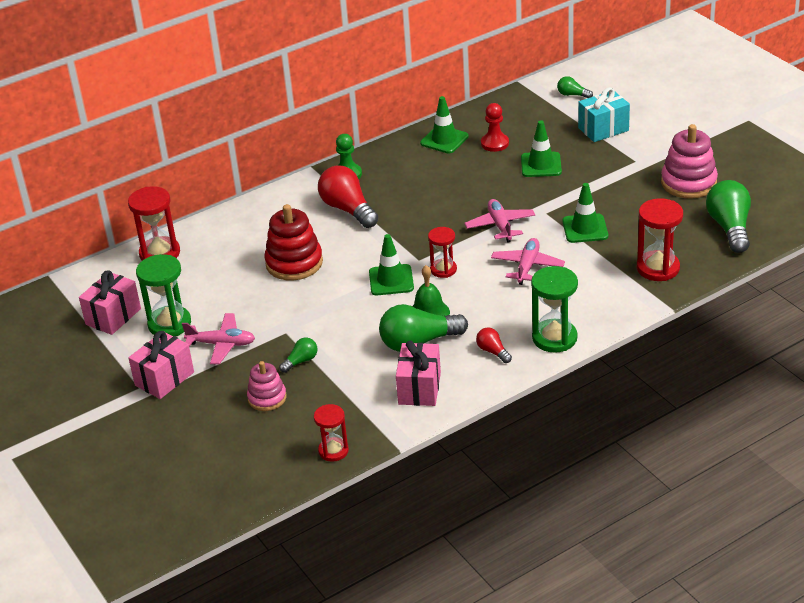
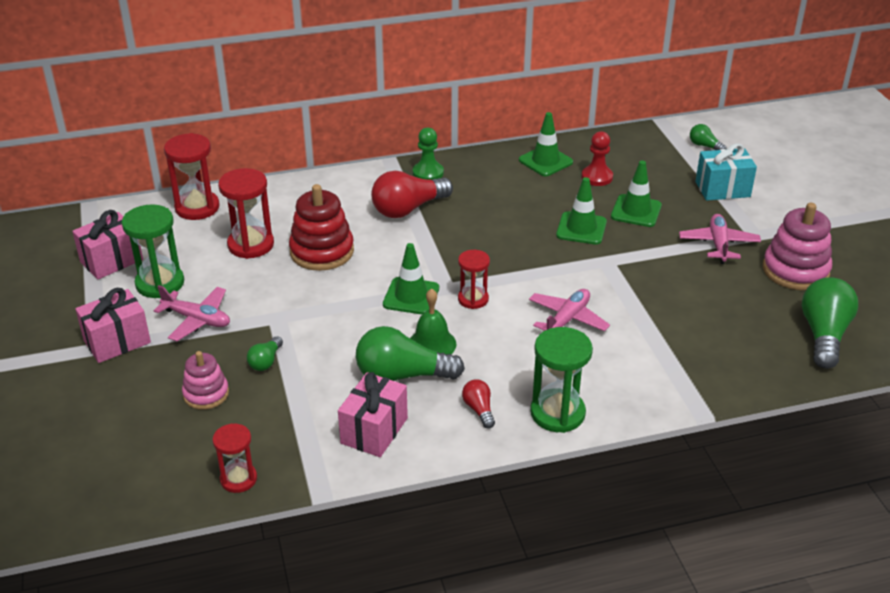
camera: 15 degrees right, 0 degrees up
green light bulb [279,337,317,373] -> green light bulb turned 135 degrees clockwise [247,336,283,371]
red light bulb [318,165,378,228] -> red light bulb turned 105 degrees counterclockwise [371,171,453,218]
pink plane [465,199,535,243] -> pink plane moved to [679,214,761,264]
green traffic cone [562,183,608,243] -> green traffic cone moved to [556,177,607,245]
red hourglass [637,198,683,281] -> red hourglass moved to [218,168,274,259]

